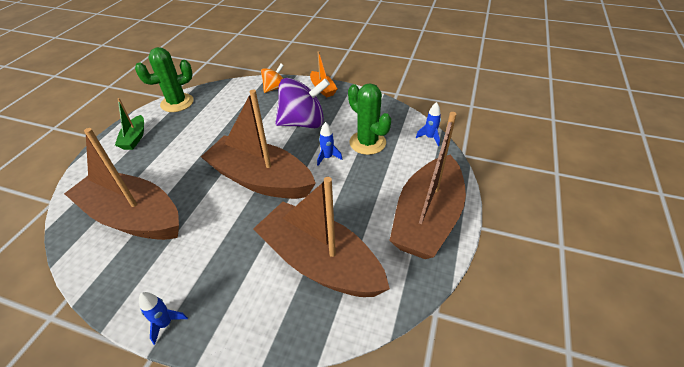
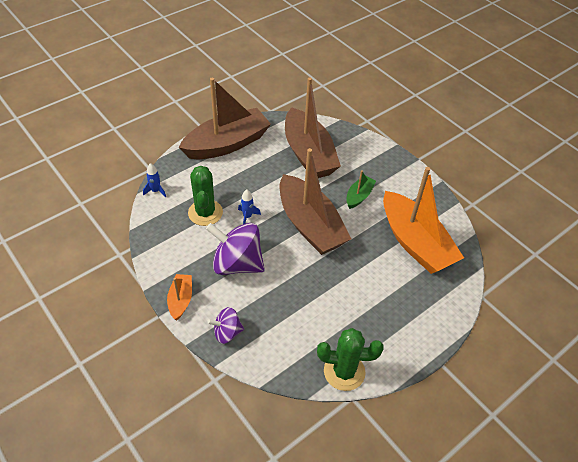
camera: 150 degrees left, 5 degrees up
brown boat [64,128,179,240] -> orange boat [383,167,464,274]
green boat [115,98,144,150] -> green boat moved to [346,170,376,209]
blue rocket [139,292,188,345] -> none
orange spinning top [261,64,284,93] -> purple spinning top [207,307,244,344]

